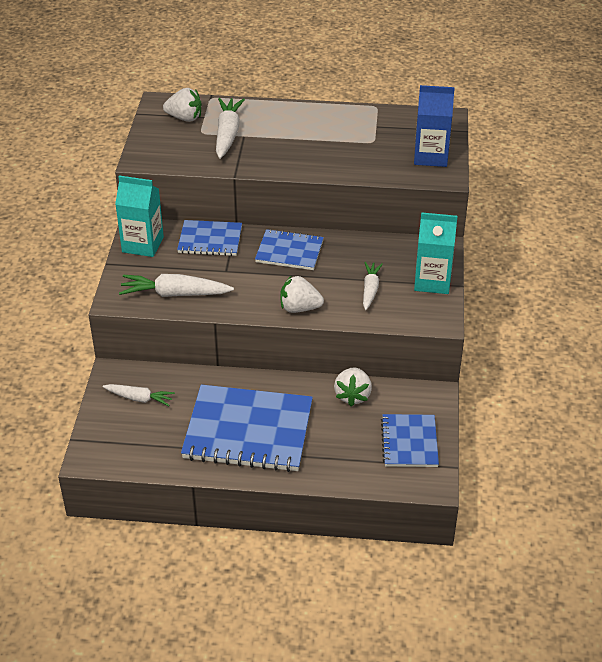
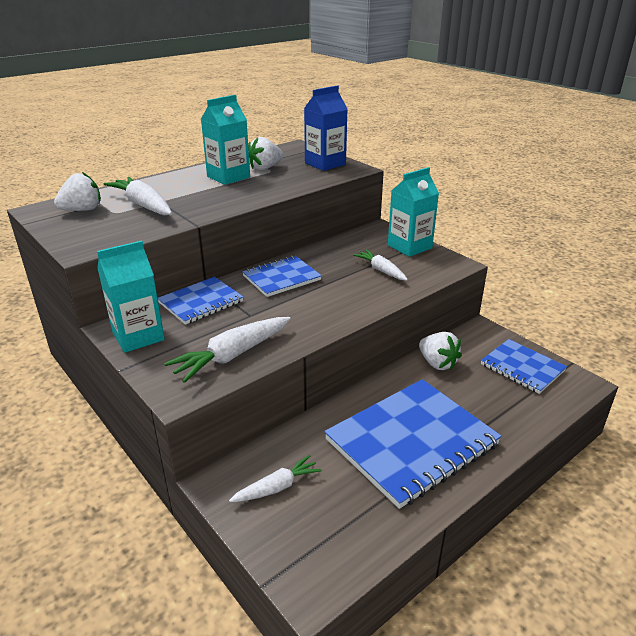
camera: 45 degrees left, 10 degrees down
white strawberry [280,275,324,313] -> white strawberry moved to [248,137,283,170]
none -> turquoise carton [201,95,250,185]

